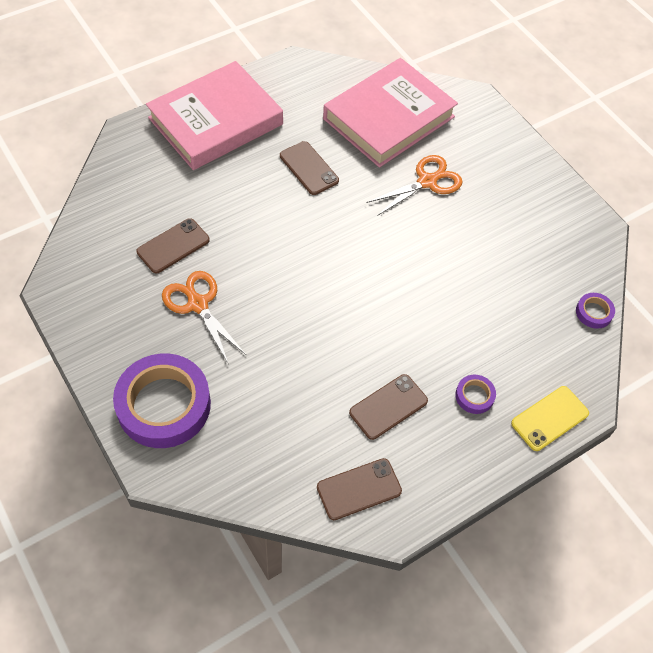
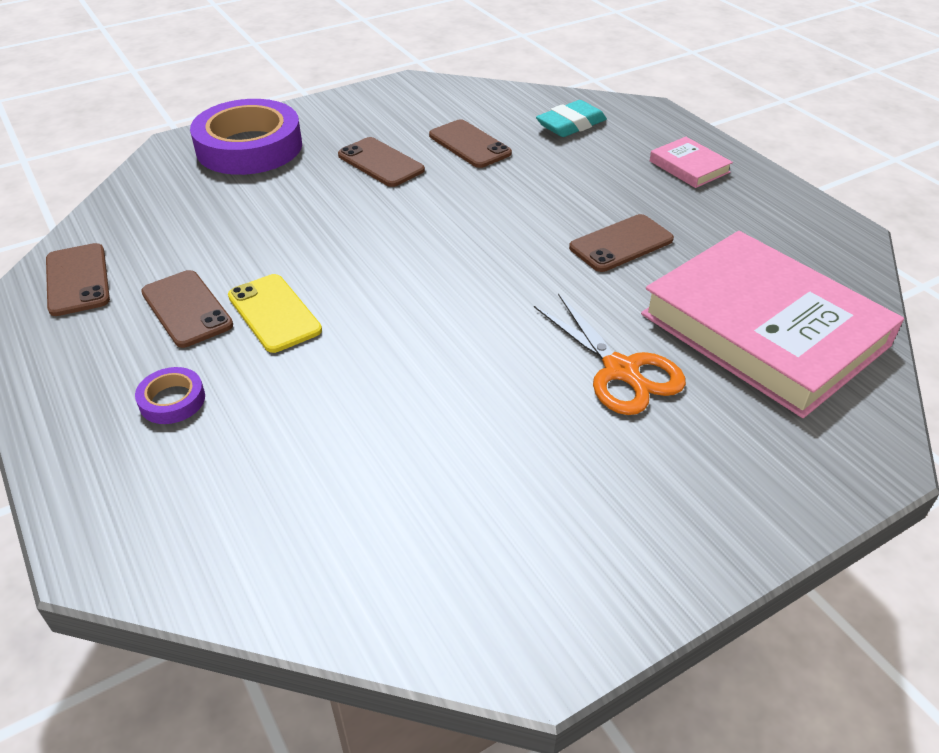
camera: 95 degrees right, 15 degrees down
pink book [146,61,283,170] -> pink book [650,137,733,188], size x0.42
orange scissors [162,271,246,363] -> brown phone [338,137,425,187]
yellow phone [511,386,589,451] -> yellow phone moved to [228,274,322,353]
purple tape [576,293,615,329] -> none
none -> turquoise eraser [536,100,607,137]

